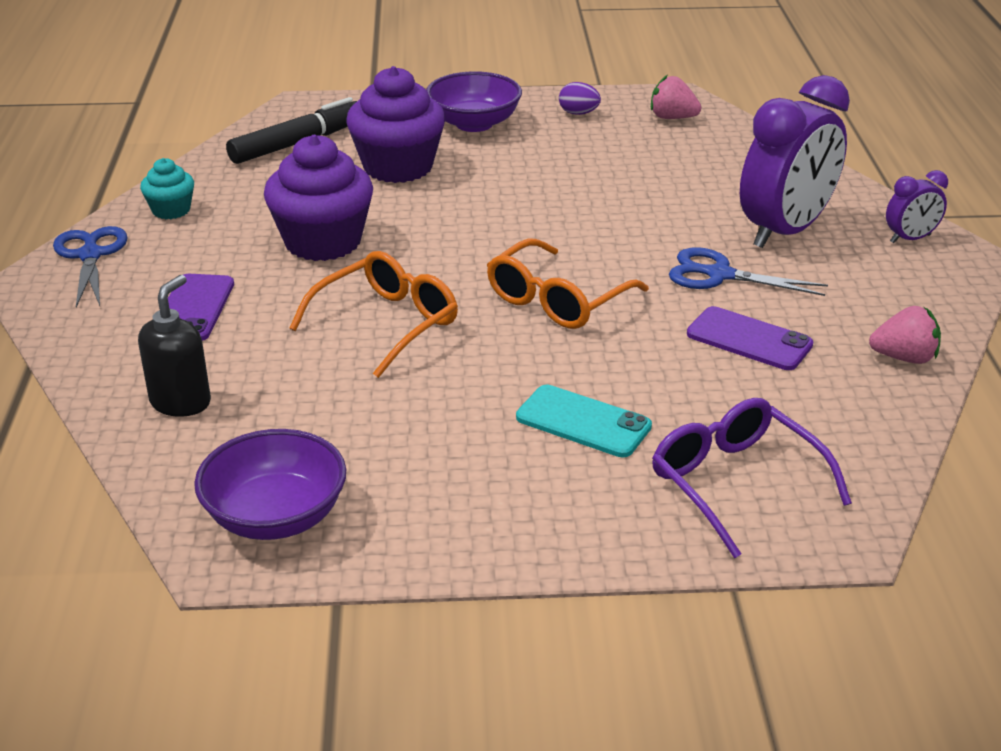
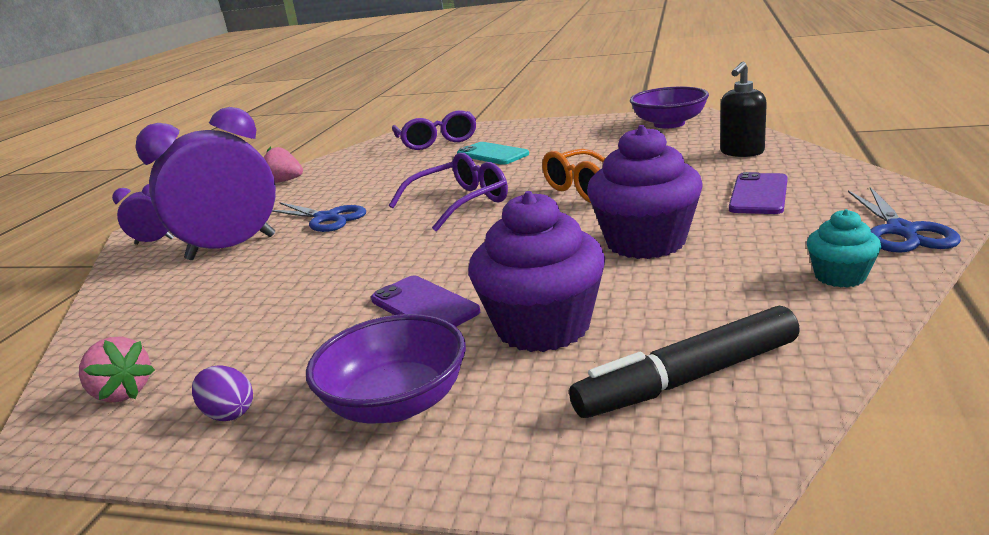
camera: 160 degrees left, 10 degrees down
orange glasses [487,239,649,329] -> purple glasses [389,153,508,232]
purple phone [687,306,813,370] -> purple phone moved to [371,276,480,327]

